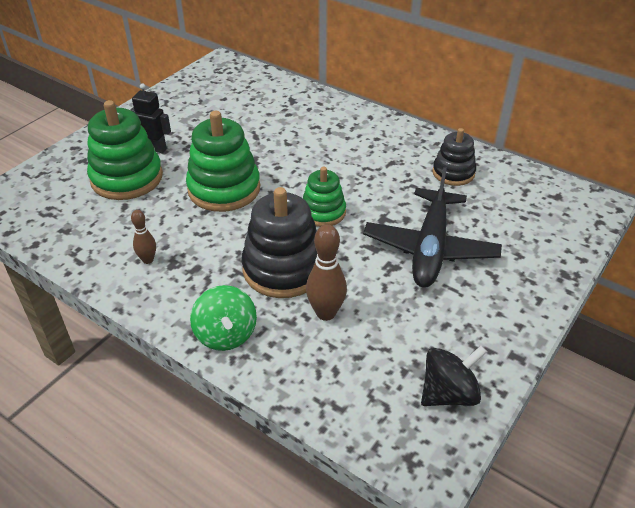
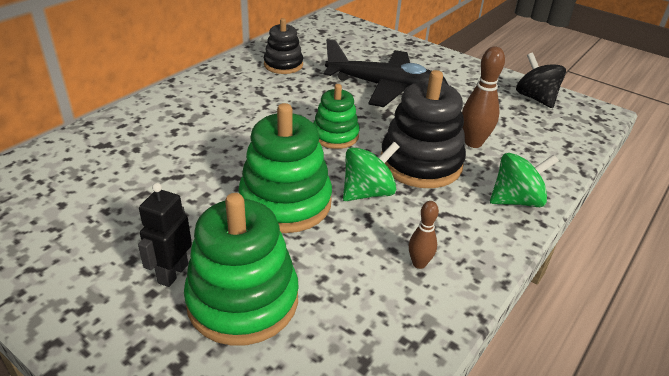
camera: 90 degrees left, 5 degrees down
none -> green spinning top [343,142,399,201]

